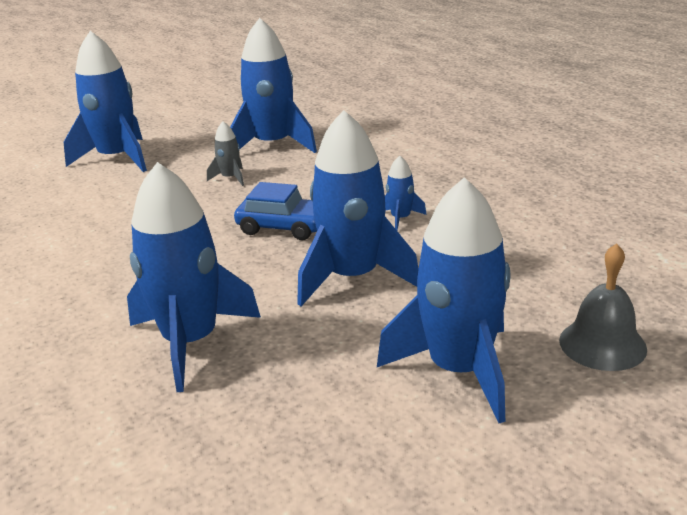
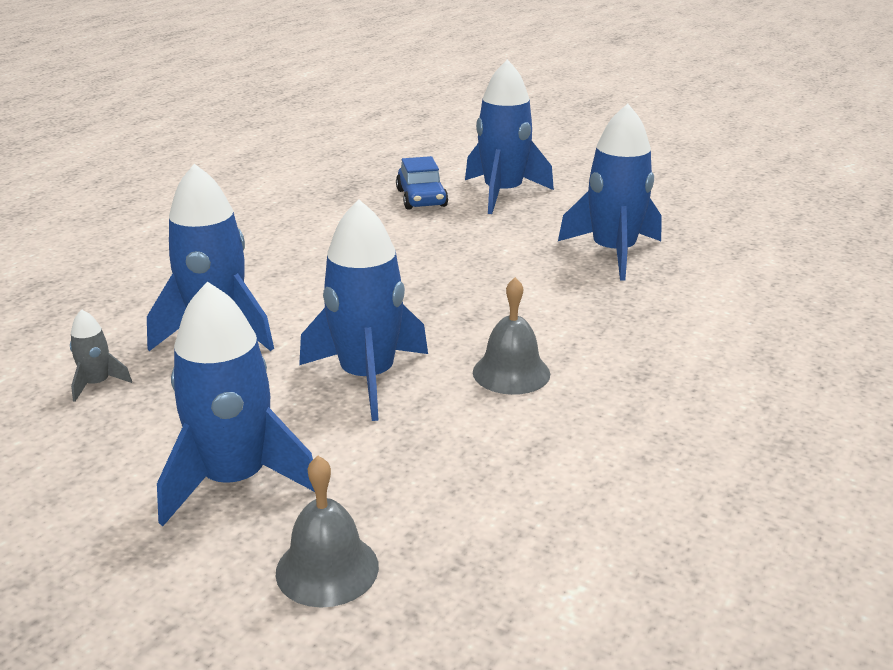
camera: 60 degrees right, 0 degrees up
grey rocket [207,121,244,186] -> grey rocket moved to [70,309,132,402]
blue car [234,182,317,240] -> blue car moved to [396,156,448,210]
blue rocket [385,156,427,230] -> grey bell [473,277,550,395]

